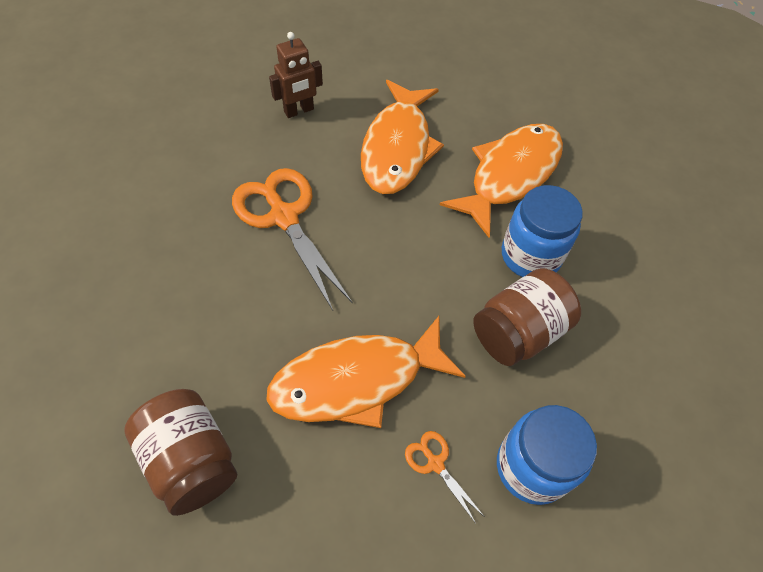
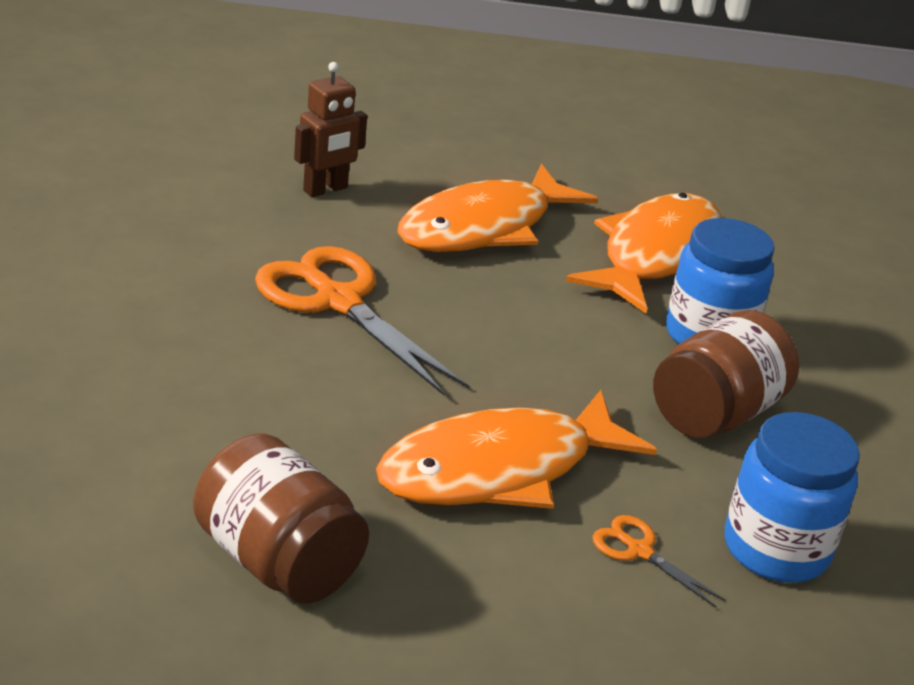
camera: 10 degrees left, 25 degrees down
orange fish [361,80,444,194] -> orange fish turned 45 degrees clockwise [397,164,598,252]

